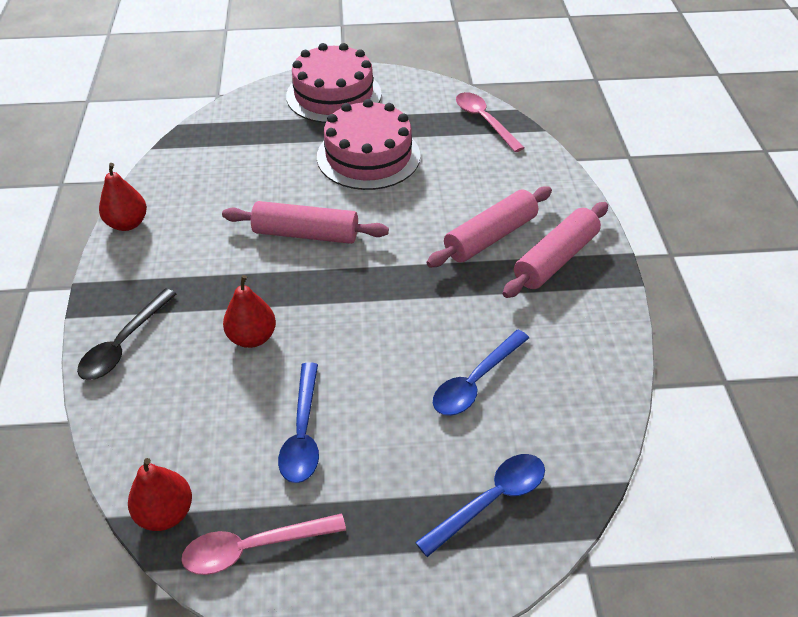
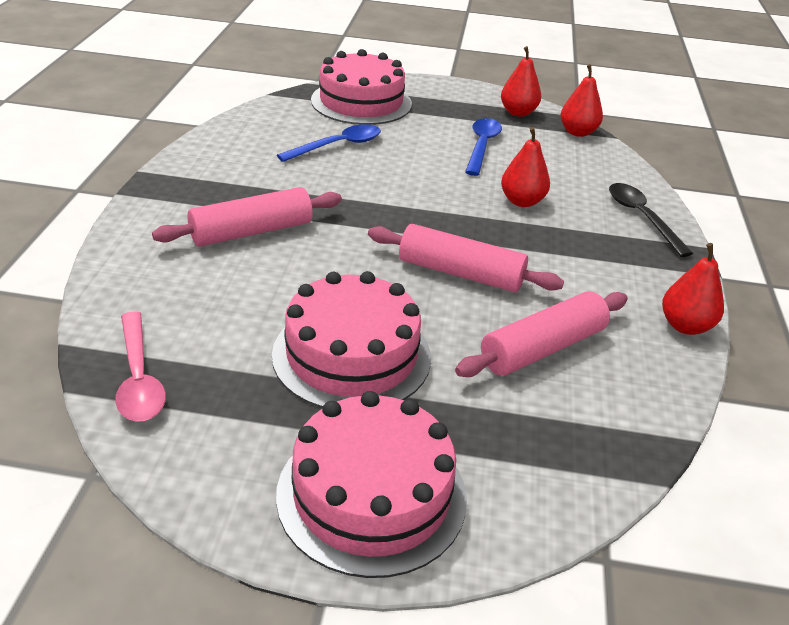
camera: 170 degrees left, 10 degrees down
black spoon [77,288,176,380] -> black spoon turned 60 degrees counterclockwise [609,183,693,257]
pink spoon [181,513,346,575] -> red pear [501,46,541,116]
blue spoon [415,454,545,557] -> pink cake [311,49,412,125]
pink rolling pin [503,202,608,298] -> pink rolling pin moved to [455,291,628,377]

